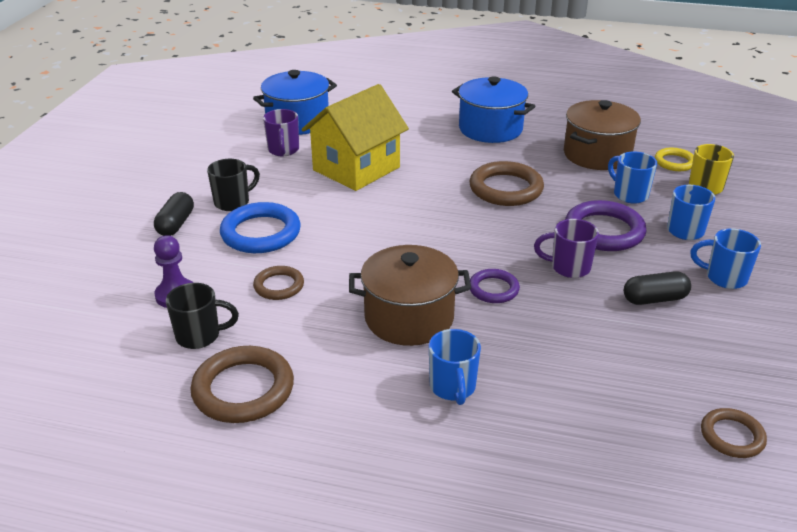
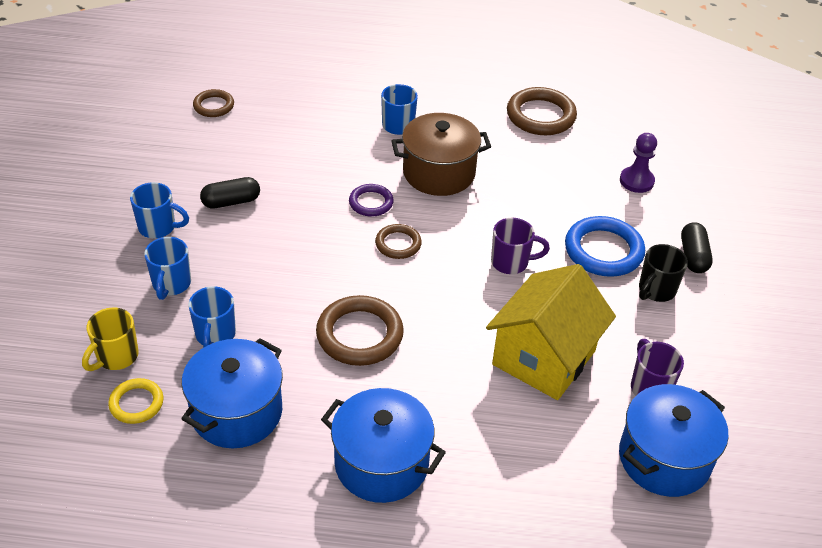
camera: 170 degrees right, 10 degrees up
black mug [166,283,239,349] -> none
brown ring [253,266,304,300] -> brown ring moved to [375,224,422,259]
purple mug [534,219,599,278] -> purple mug moved to [491,218,550,274]
brown pot [564,100,641,170] -> blue pot [181,338,283,448]
purple ring [565,200,647,251] -> none
blue mug [608,151,657,204] -> blue mug turned 45 degrees clockwise [188,286,236,348]

